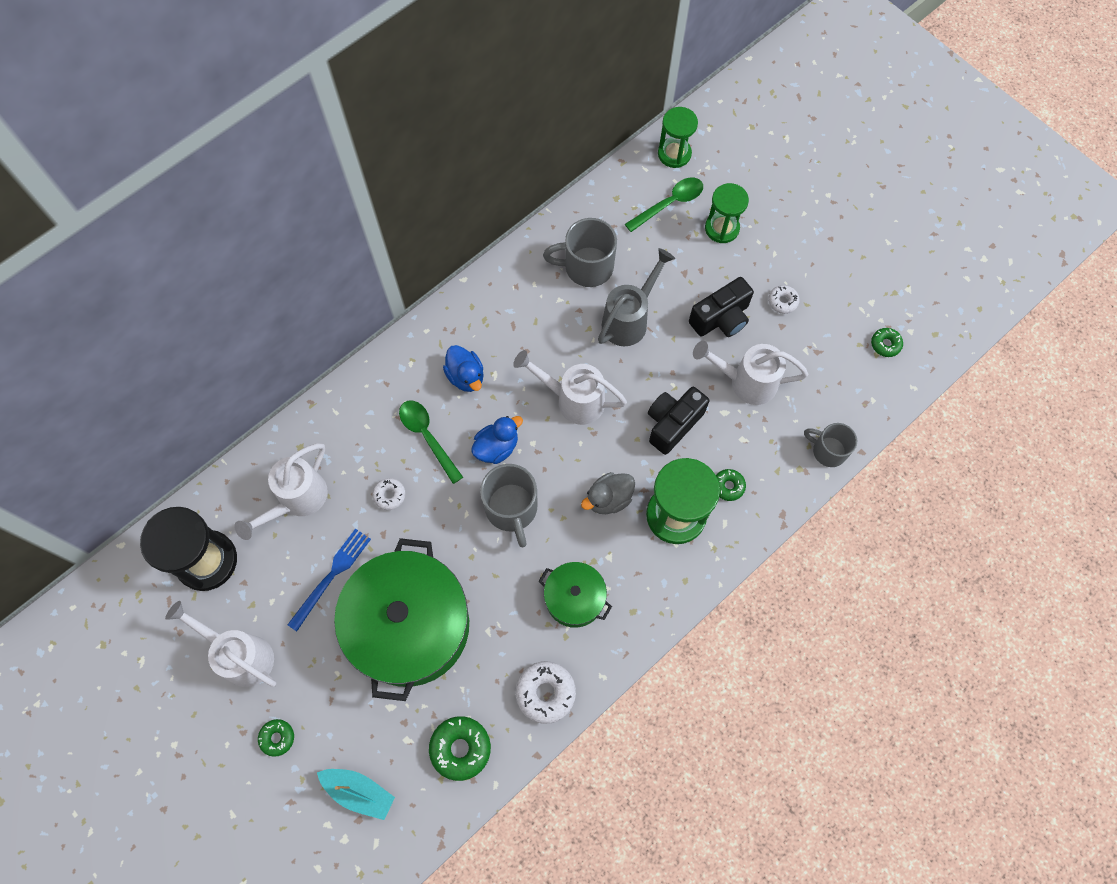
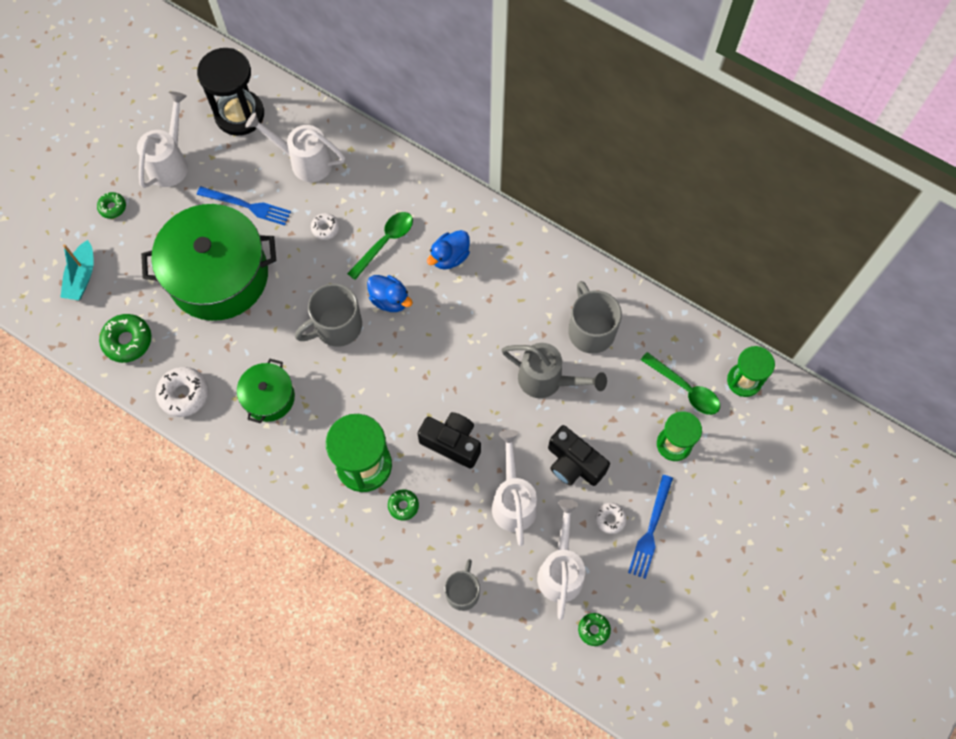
camera: 75 degrees right, 0 degrees up
white watering can [513,350,627,425] -> white watering can moved to [537,499,585,620]
grey duck [581,472,635,514] -> none
none -> blue fork [628,475,673,579]

